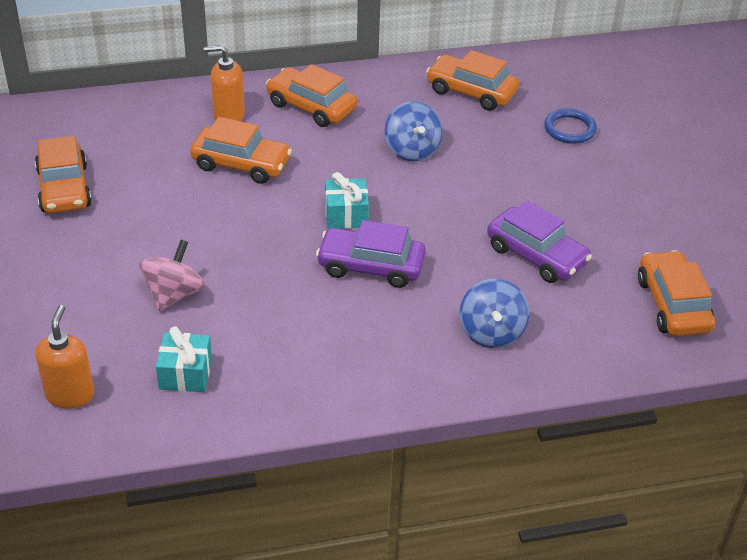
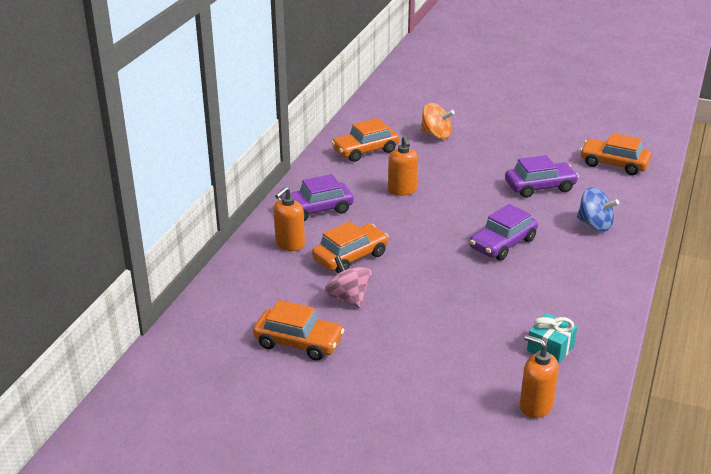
camera: 55 degrees left, 10 degrees down
pink spinning top [140,240,205,311] -> pink spinning top moved to [324,256,372,308]
orange car [266,64,357,127] -> purple car [278,174,354,221]
turquoise gift [325,172,369,229] -> none
blue spinning top [385,101,442,161] -> orange soap dispenser [388,136,418,196]
blue ring [544,108,597,144] -> orange spinning top [420,103,455,140]

